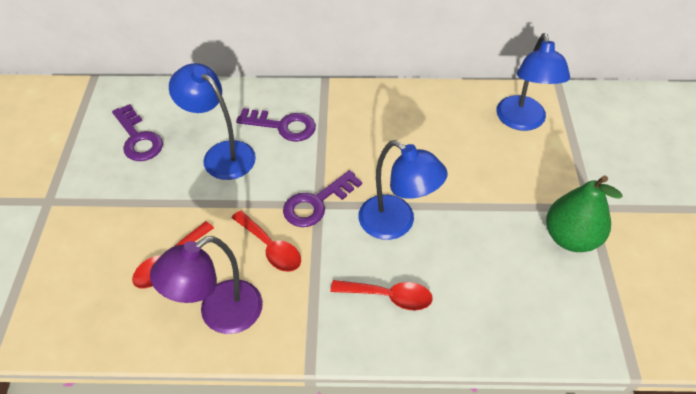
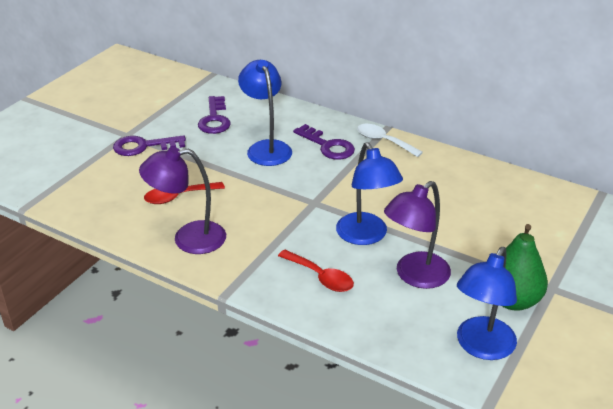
camera: 30 degrees right, 15 degrees down
red spoon [231,210,301,272] -> none
purple key [283,170,362,227] -> purple key moved to [113,135,186,156]
blue lamp [497,33,570,131] -> blue lamp moved to [457,247,517,360]
none -> white spoon [357,124,423,157]
none -> purple lamp [384,181,451,289]

